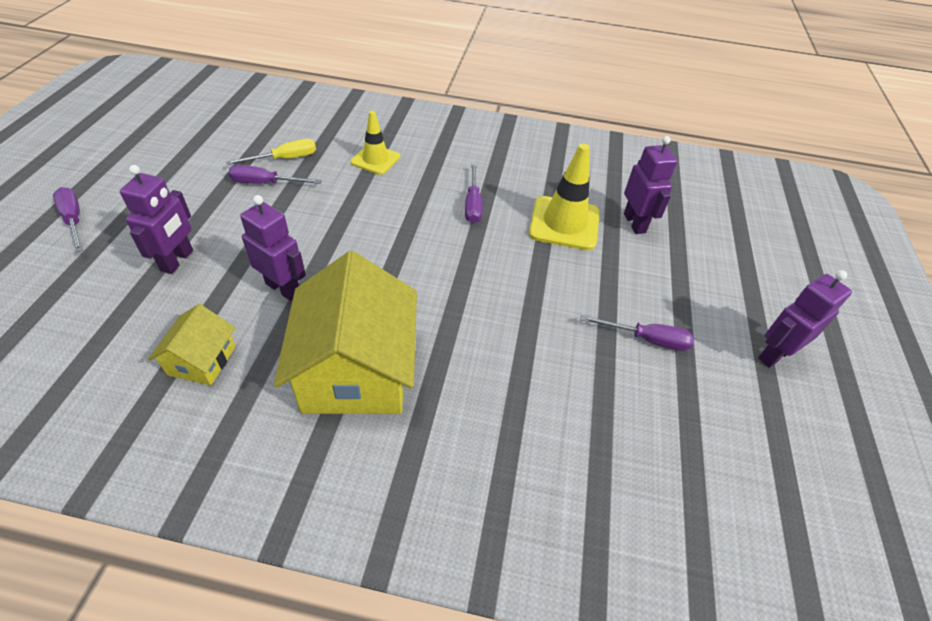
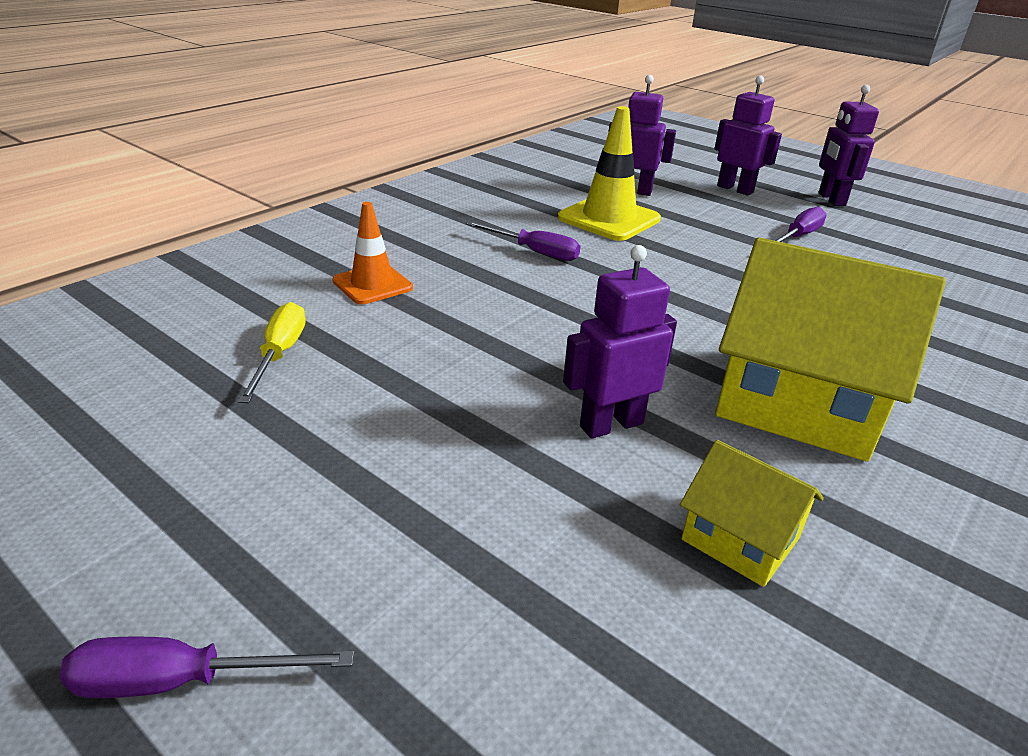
camera: 60 degrees left, 15 degrees down
purple robot [120,165,193,274] -> purple robot moved to [714,76,782,195]
purple screwdriver [229,165,322,184] -> none
yellow traffic cone [351,111,400,175] -> orange traffic cone [332,202,413,304]

